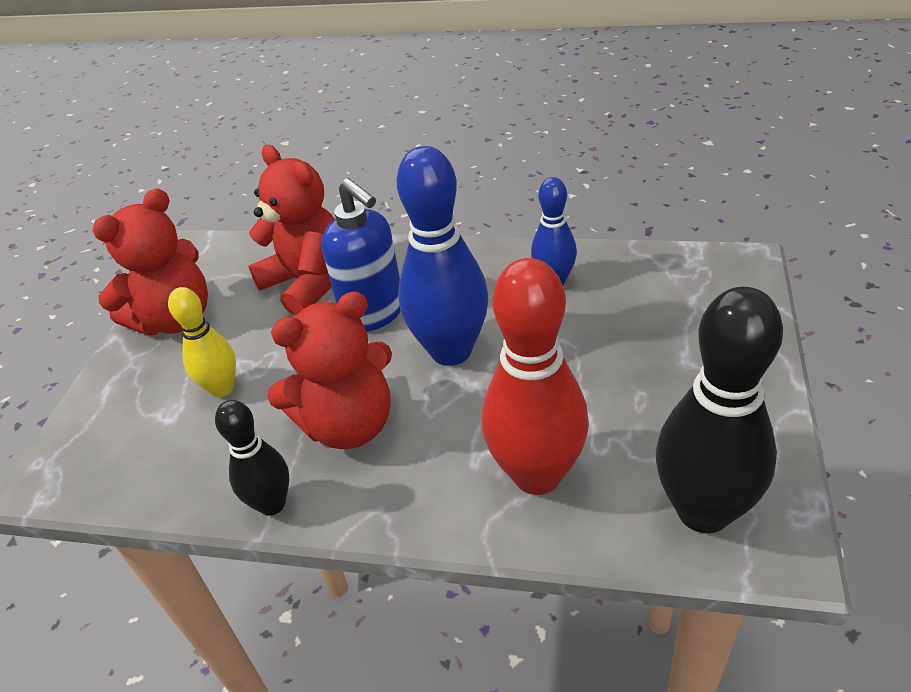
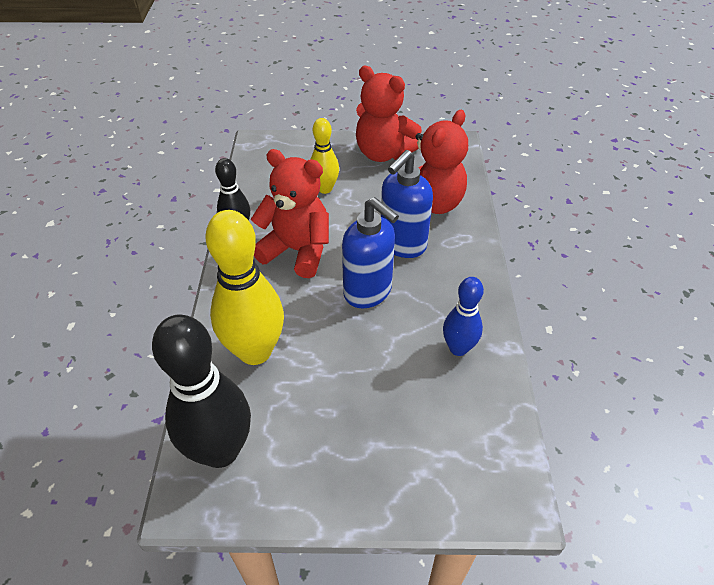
camera: 75 degrees right, 5 degrees up
red teddy bear [267,291,392,449] -> red teddy bear turned 150 degrees clockwise [251,149,329,278]
blue bowling pin [397,146,488,366] -> blue soap dispenser [342,197,399,308]
red bowling pin [482,258,589,495] -> yellow bowling pin [205,210,284,365]

